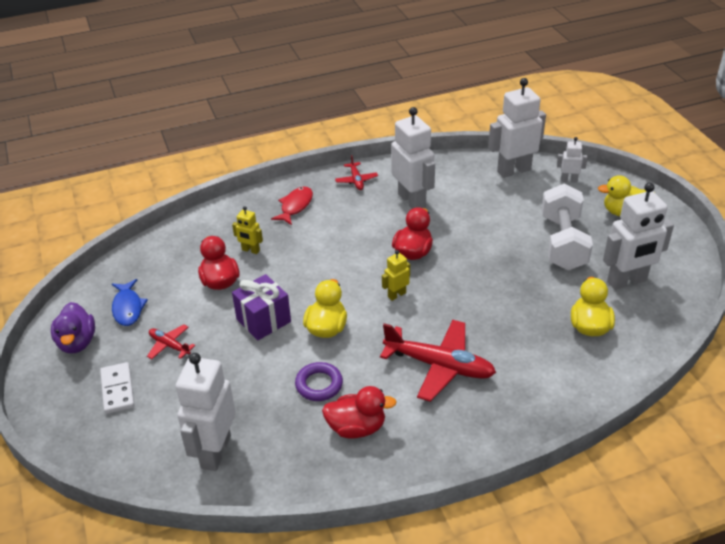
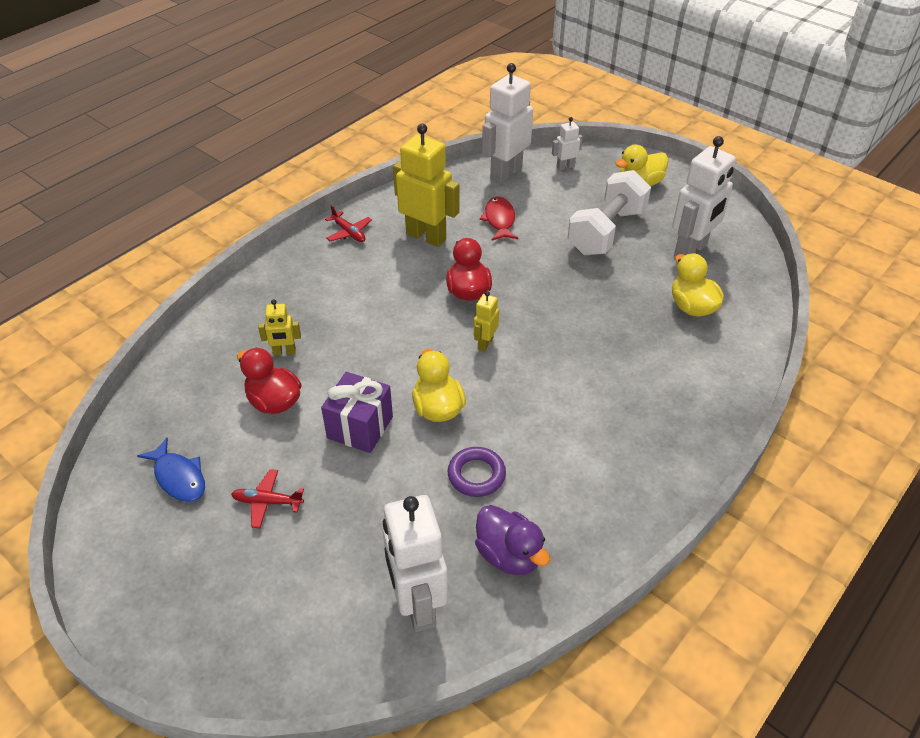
camera: 30 degrees left, 5 degrees up
purple duck [51,302,95,353] -> purple duck moved to [475,505,550,575]
white domino [100,362,135,414] -> none
red fish [271,187,313,225] -> red fish moved to [479,196,518,241]
red duck [322,386,397,439] -> none
red plane [380,320,496,402] -> none
white robot [391,107,435,209] -> yellow robot [393,124,459,247]
white dumbbell [542,183,593,270] -> white dumbbell turned 60 degrees clockwise [568,170,651,255]

